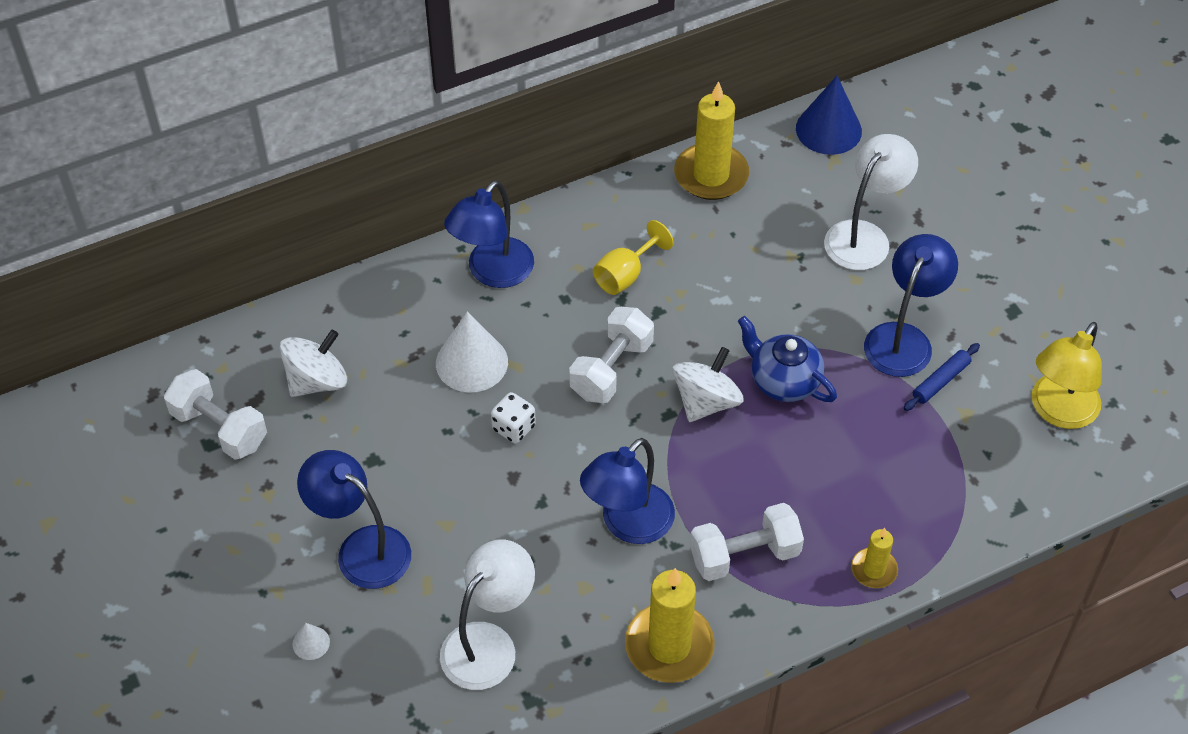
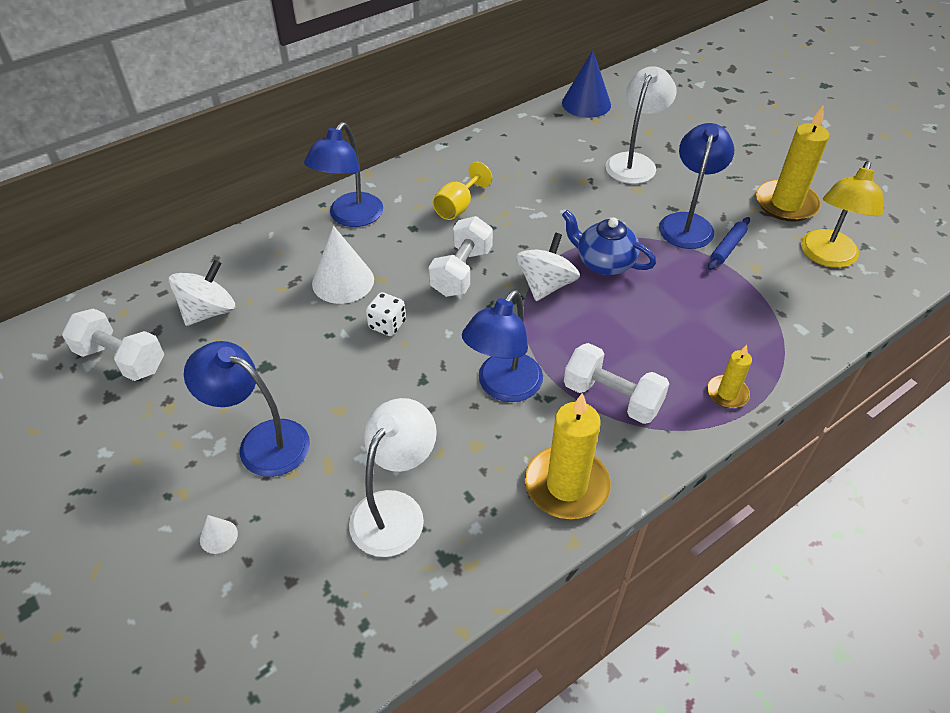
camera: 10 degrees left, 5 degrees down
yellow candle [674,81,749,200] -> yellow candle moved to [756,106,829,222]
white dumbbell [690,503,804,581] -> white dumbbell turned 60 degrees clockwise [564,343,669,424]

